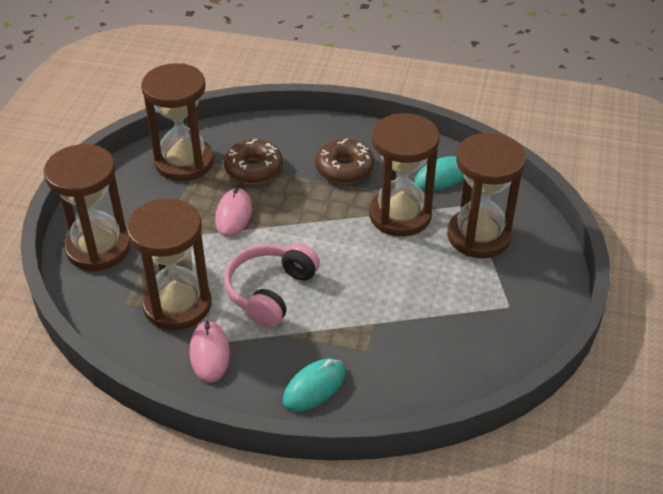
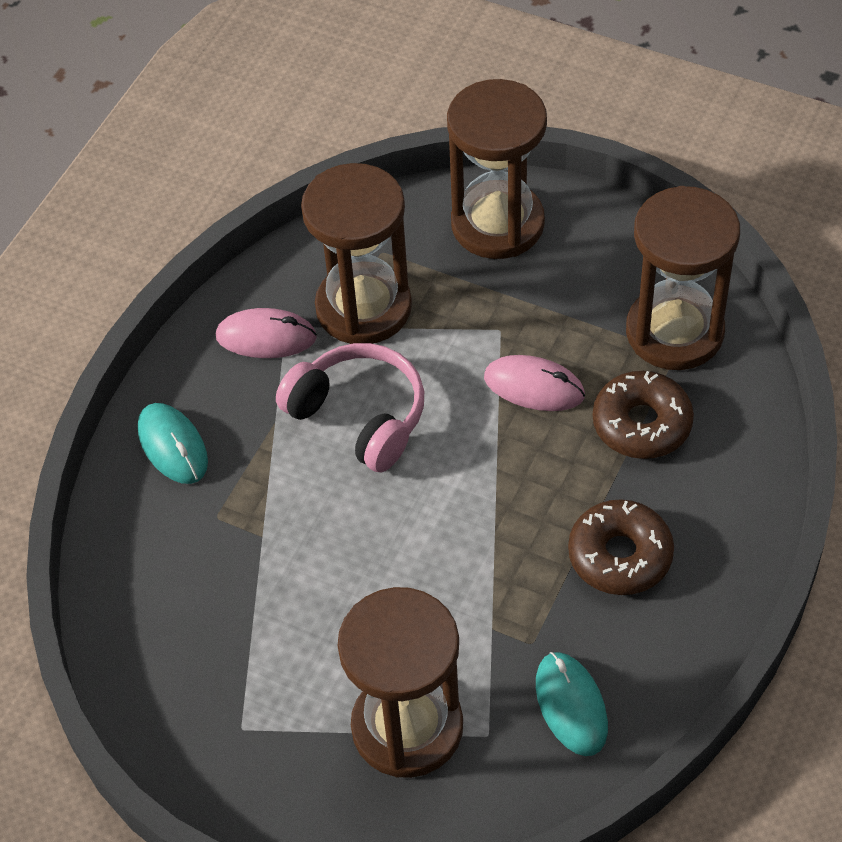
camera: 105 degrees right, 10 degrees up
brown hourglass [369,113,440,237] -> none

